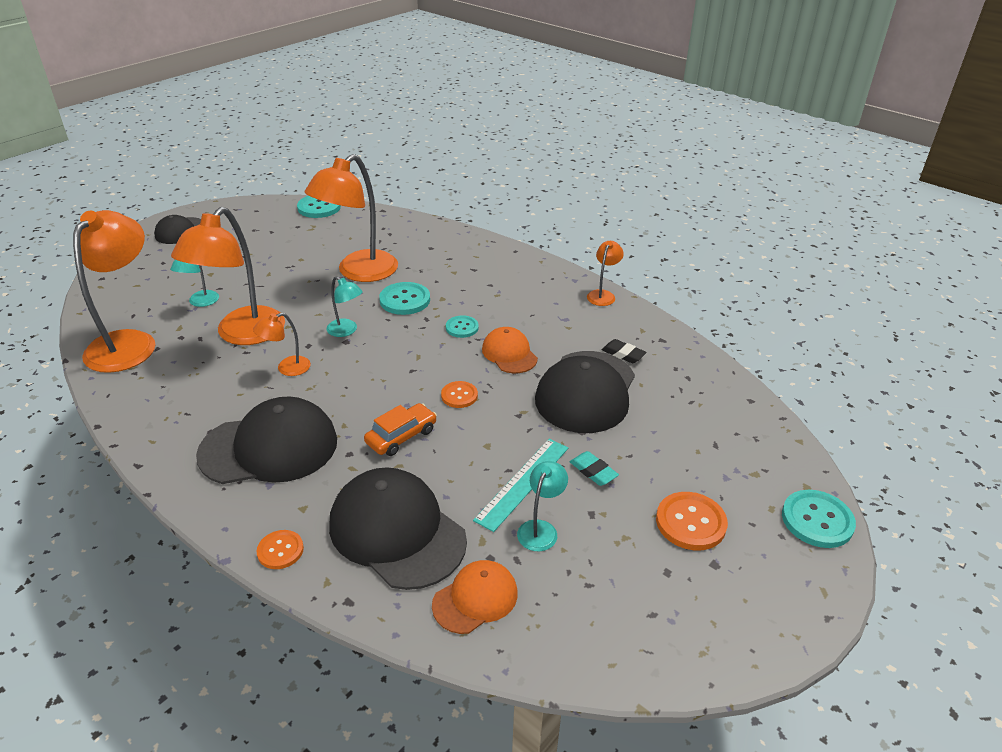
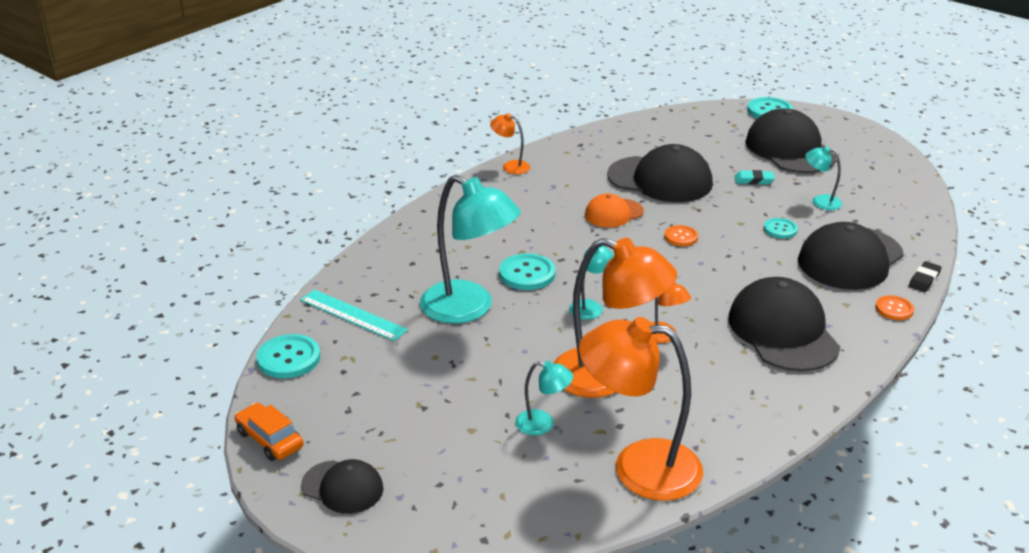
camera: 90 degrees left, 5 degrees down
orange lamp [304,154,398,282] -> turquoise lamp [420,175,521,324]
orange car [364,403,437,456] -> orange car moved to [235,403,303,461]
orange cap [432,560,518,634] -> none
turquoise button [446,315,479,338] -> turquoise button moved to [764,218,798,238]
turquoise ruler [473,439,568,532] -> turquoise ruler moved to [300,289,408,341]
turquoise eraser [570,451,619,486] -> turquoise eraser turned 45 degrees clockwise [734,170,775,185]
black eraser [602,339,647,363] -> black eraser moved to [909,261,942,292]
orange button [656,492,728,550] -> black cap [745,108,836,173]

